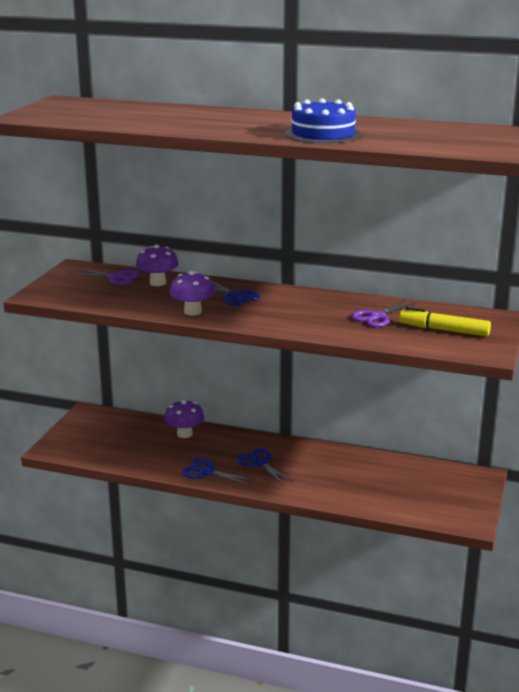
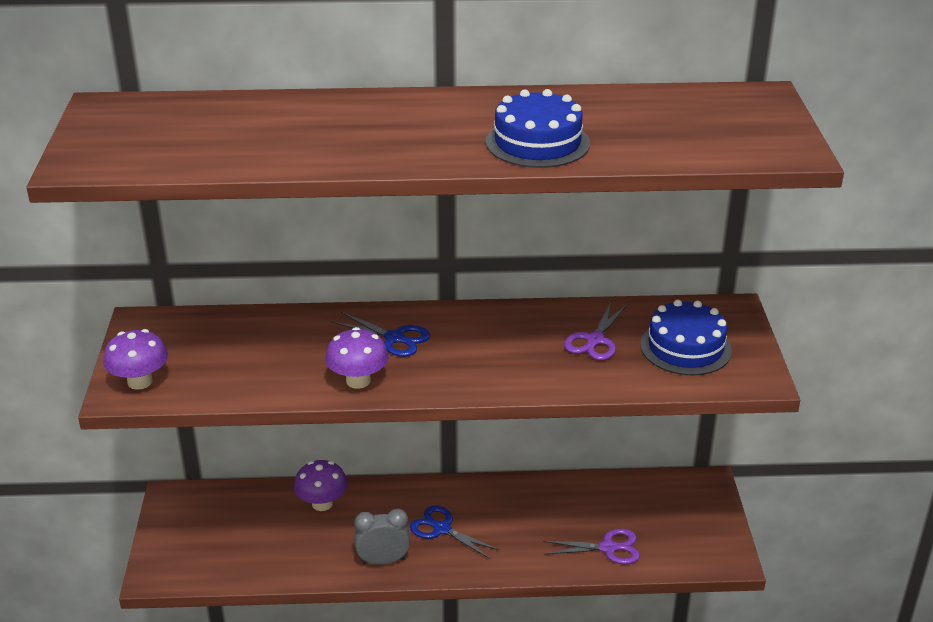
camera: 20 degrees left, 10 degrees up
purple scissors [69,268,141,285] -> purple scissors moved to [543,529,640,564]
purple mushroom [136,245,179,286] -> purple mushroom moved to [103,329,168,390]
blue scissors [182,458,255,485] -> grey clock [354,509,410,565]
yellow marker [399,307,491,336] -> blue cake [640,300,732,376]

